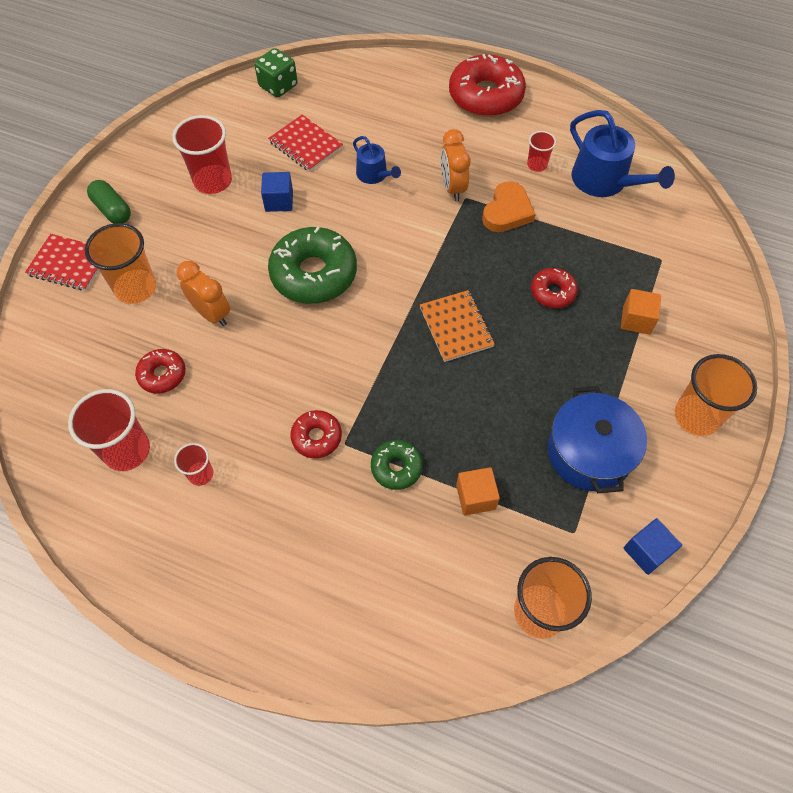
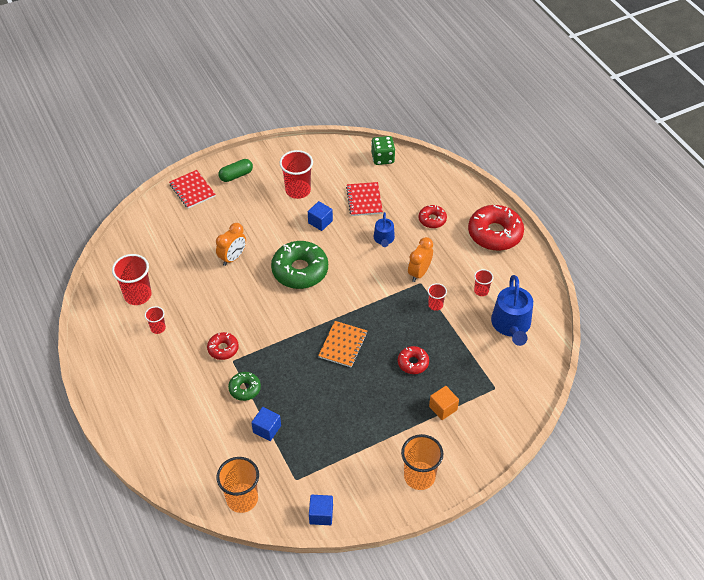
camera: 40 degrees right, 10 degrees down
orange cup [85,223,156,304] -> none
green capsule [87,180,131,224] -> green capsule turned 60 degrees clockwise [219,159,253,182]
red donut [135,349,186,394] -> red donut moved to [419,205,447,228]
orange clock [177,261,230,326] -> orange clock turned 45 degrees clockwise [216,223,246,266]
orange cube [456,467,500,515] -> blue cube [251,407,281,441]
orange heart [482,181,536,232] -> red cup [428,283,447,311]
blue pot [547,386,647,493] -> none

